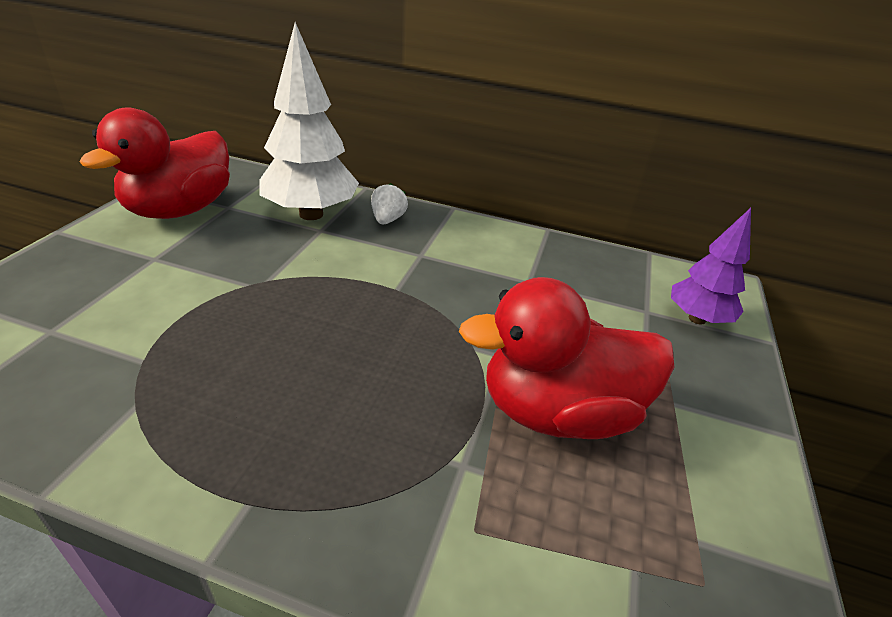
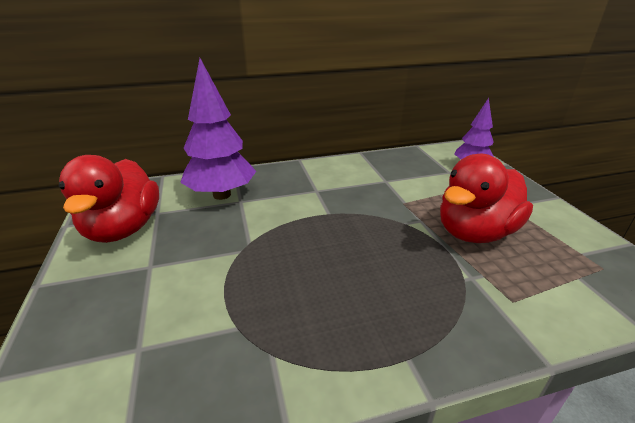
camera: 30 degrees left, 5 degrees down
white tree [260,22,359,220] -> purple tree [180,58,256,200]
white strawberry [371,183,408,225] -> none

